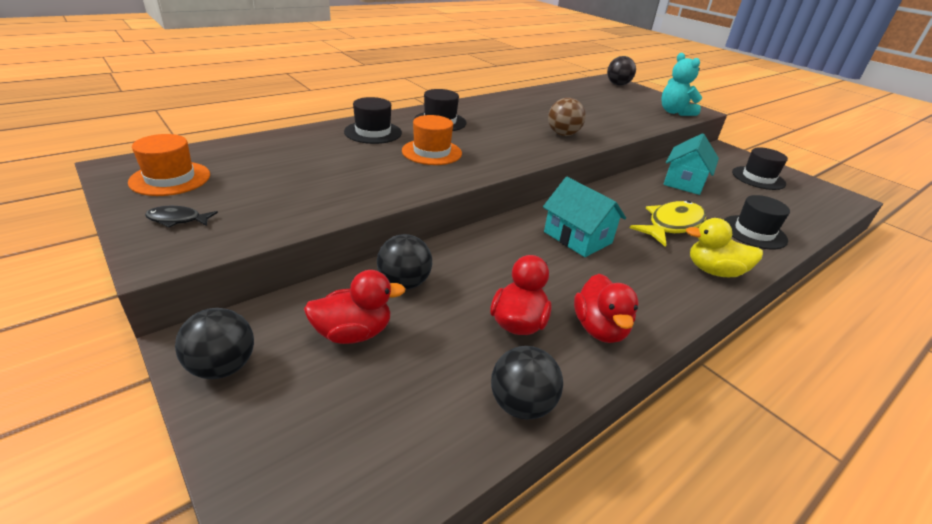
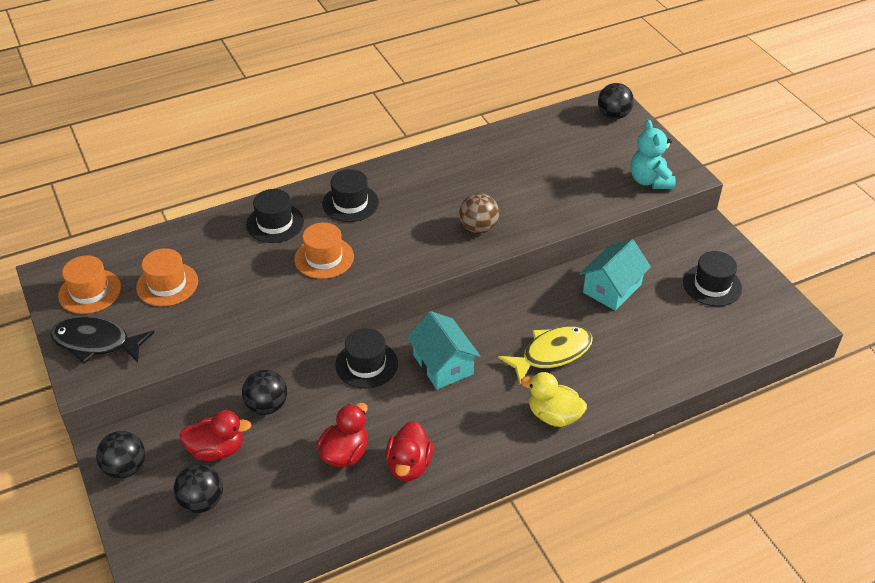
camera: 15 degrees right, 10 degrees up
black fish [145,206,218,228] -> black fish [50,317,154,364], size x2.00
black ball [491,346,563,420] -> black ball moved to [173,464,223,513]
black hat [724,195,790,249] -> black hat moved to [335,328,398,389]
none -> orange hat [136,248,198,306]

